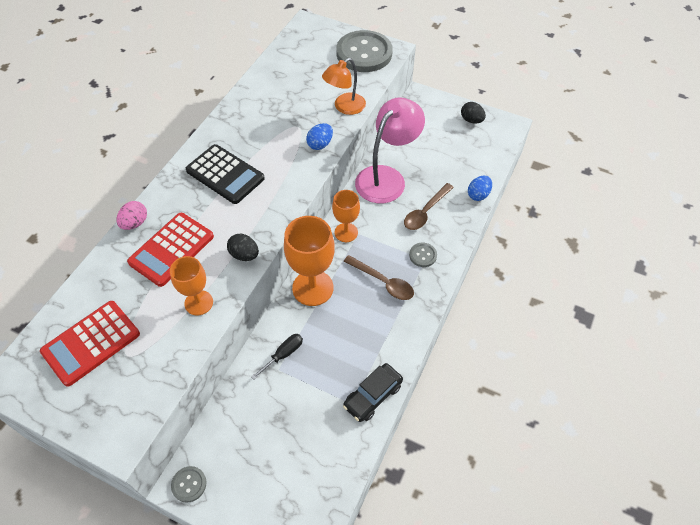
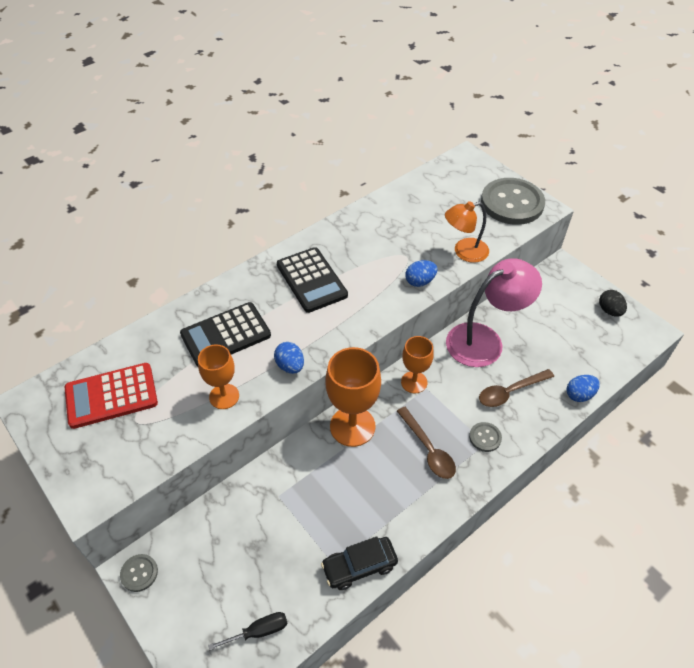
camera: 25 degrees right, 5 degrees down
pink egg [116,201,147,230] -> none
red calculator [127,213,214,287] -> black calculator [180,302,271,367]
black egg [227,233,259,261] -> blue egg [274,342,304,374]
black screwdriver [251,334,303,379] -> black screwdriver moved to [208,612,288,651]

